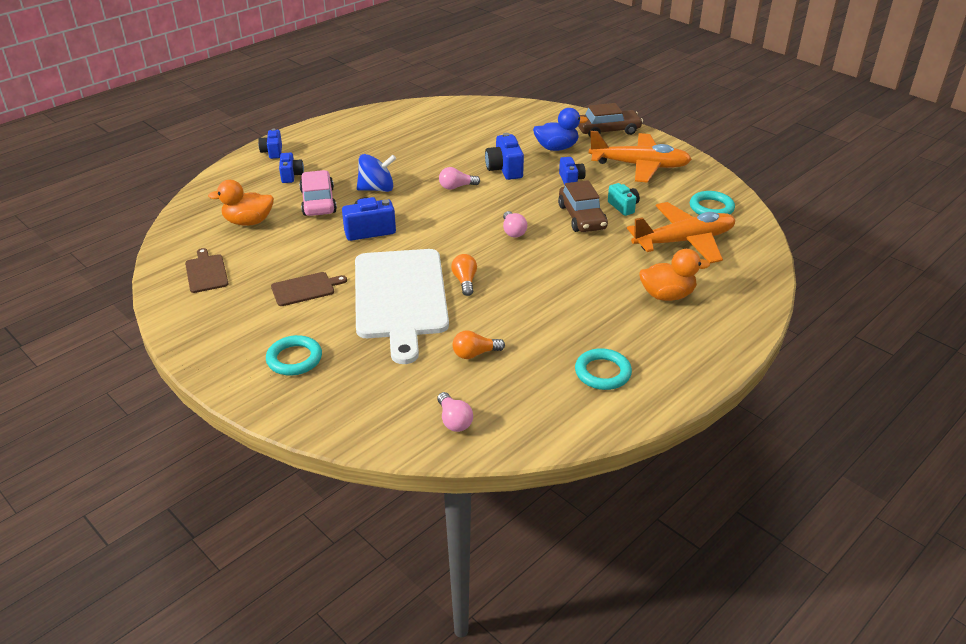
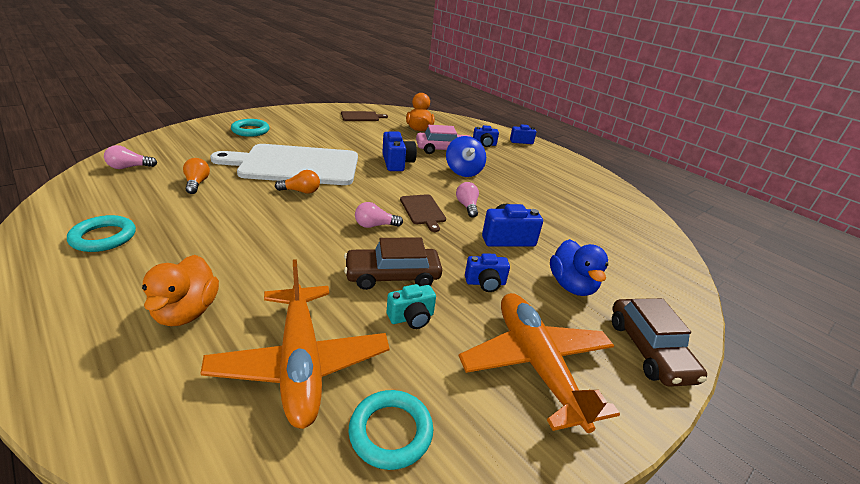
camera: 90 degrees right, 5 degrees down
brown cutting board [271,272,347,306] -> brown cutting board moved to [400,194,446,232]
orange plane [589,131,692,183] -> orange plane turned 150 degrees clockwise [459,293,620,433]

